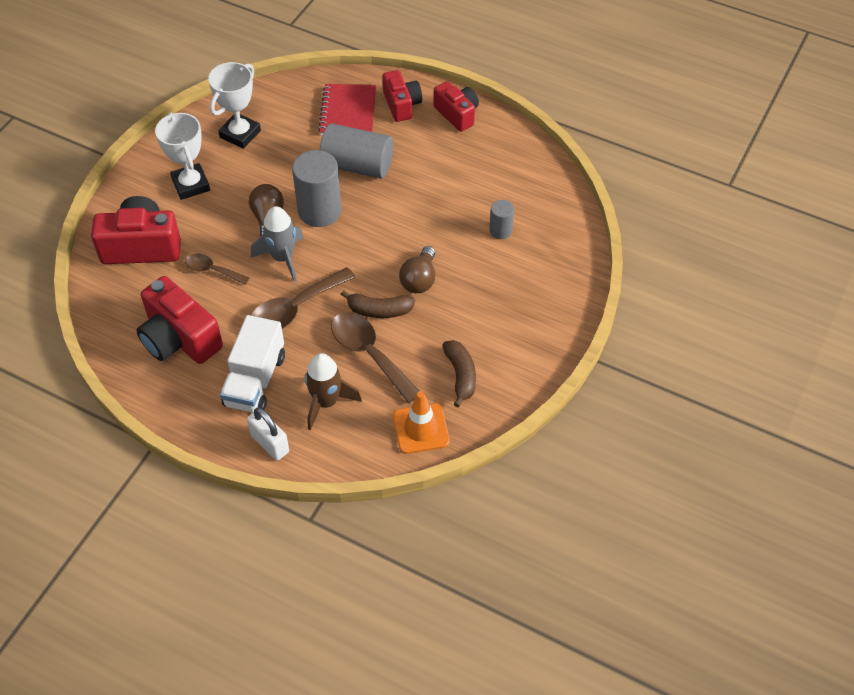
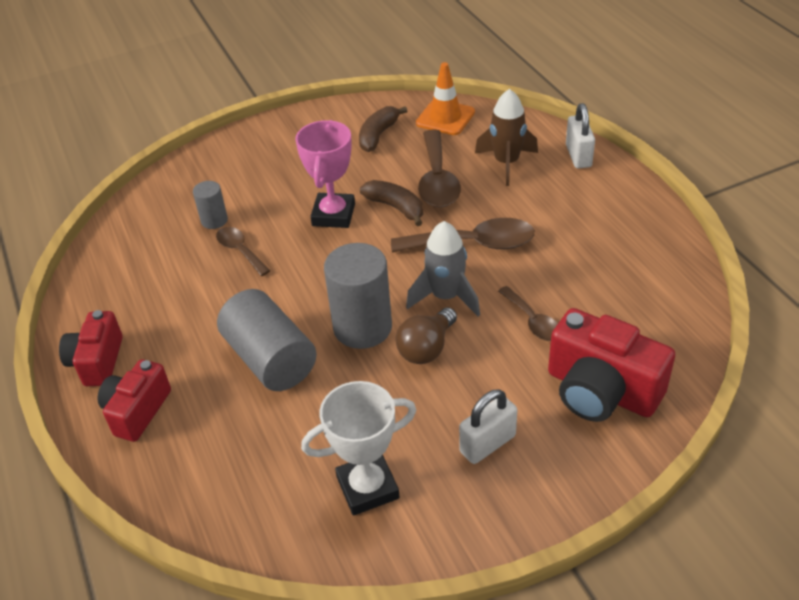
camera: 140 degrees left, 10 degrees down
red camera [137,276,223,364] -> none
white trophy [155,112,210,200] -> white padlock [459,389,517,464]
white truck [220,315,285,413] -> none
red notebook [318,84,376,135] -> none
brown light bulb [399,246,435,293] -> pink trophy [295,120,355,228]
none -> brown spoon [216,227,271,276]

